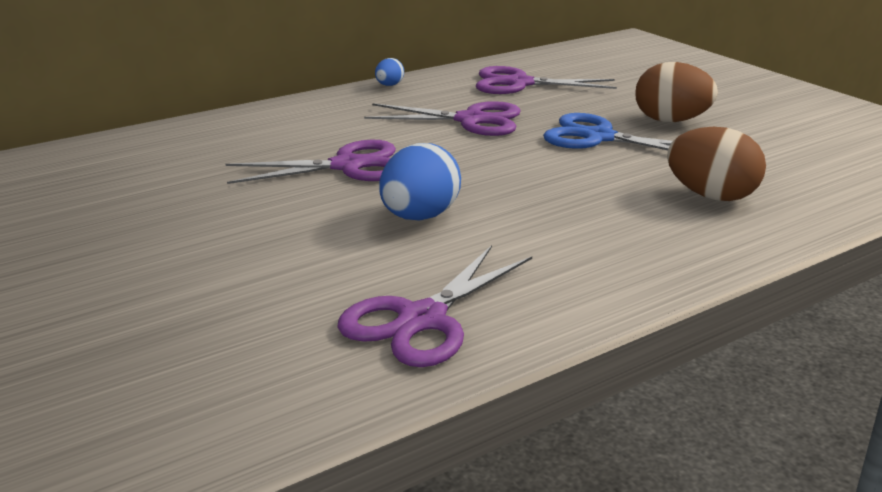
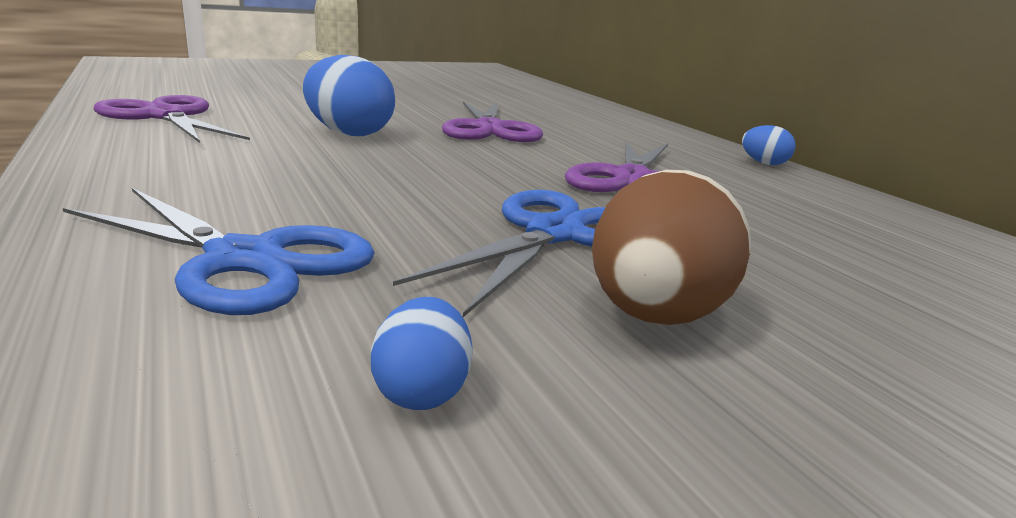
camera: 95 degrees right, 5 degrees down
purple scissors [476,66,617,94] -> none
brown egg [667,127,766,201] -> blue scissors [63,188,375,315]
none -> blue egg [371,297,473,410]

